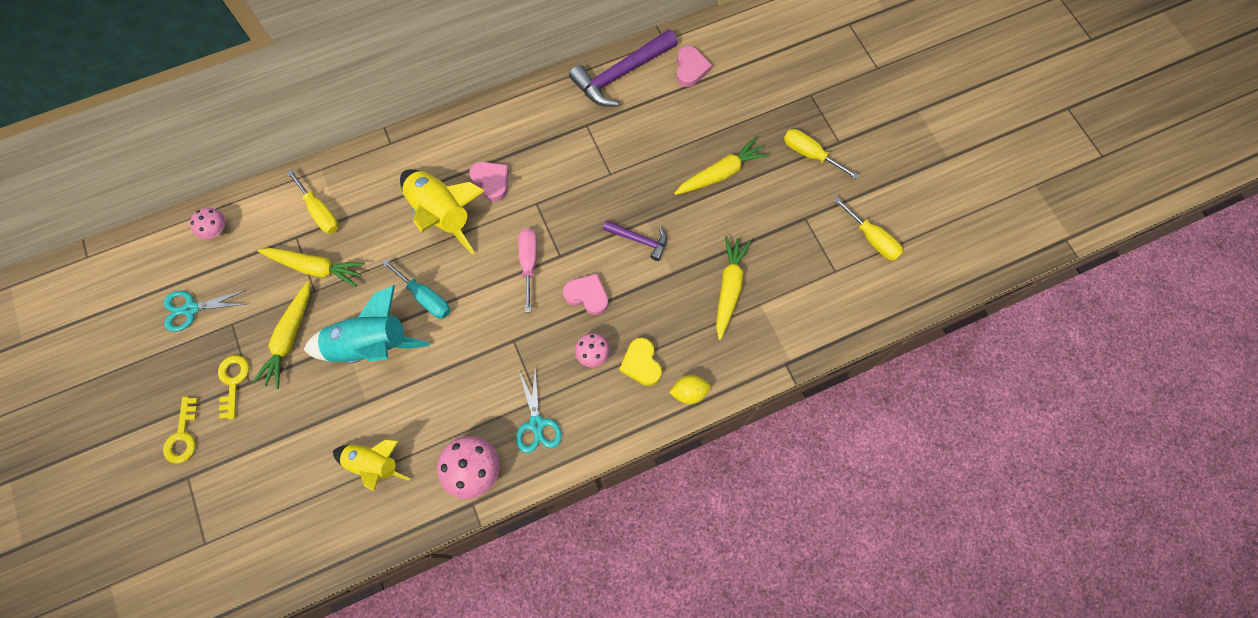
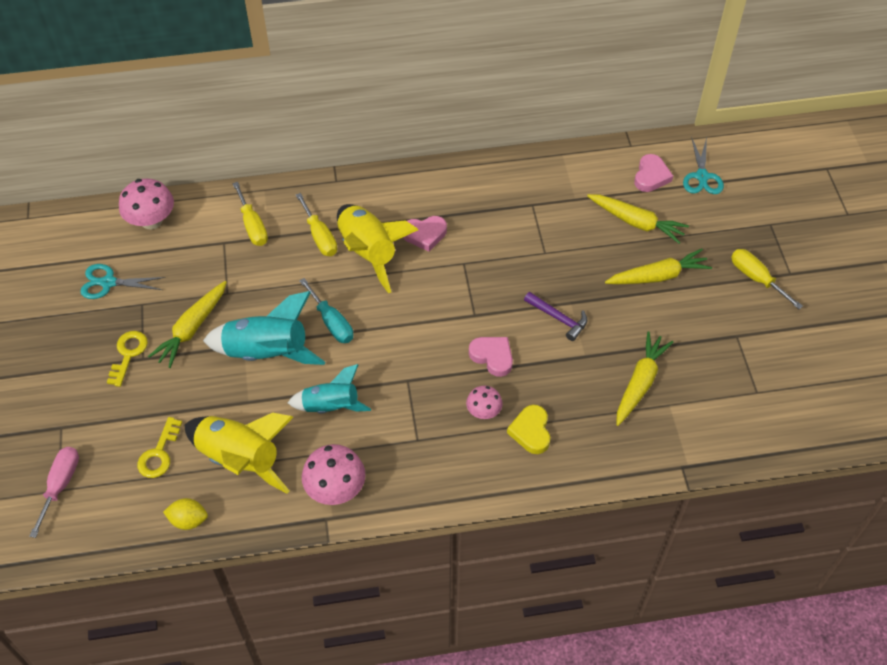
camera: 15 degrees right, 15 degrees down
yellow key [163,397,198,464] -> yellow key moved to [137,417,182,478]
pink mushroom [190,208,225,239] -> pink mushroom [119,178,174,229], size x1.67
yellow carrot [258,248,365,287] -> yellow carrot moved to [587,194,689,244]
yellow rocket [333,439,410,491] -> yellow rocket [185,413,293,494], size x1.55
pink heart [469,162,509,201] -> pink heart turned 105 degrees clockwise [403,216,447,252]
turquoise scissors [516,368,562,453] -> turquoise scissors moved to [683,137,724,194]
pink screwdriver [518,229,537,312] -> pink screwdriver moved to [29,447,79,538]
purple hammer [569,29,678,107] -> none
yellow lemon [670,375,711,404] -> yellow lemon moved to [163,498,208,530]
yellow screwdriver [833,197,903,261] -> yellow screwdriver moved to [296,193,337,256]
none -> turquoise rocket [288,364,371,413]

